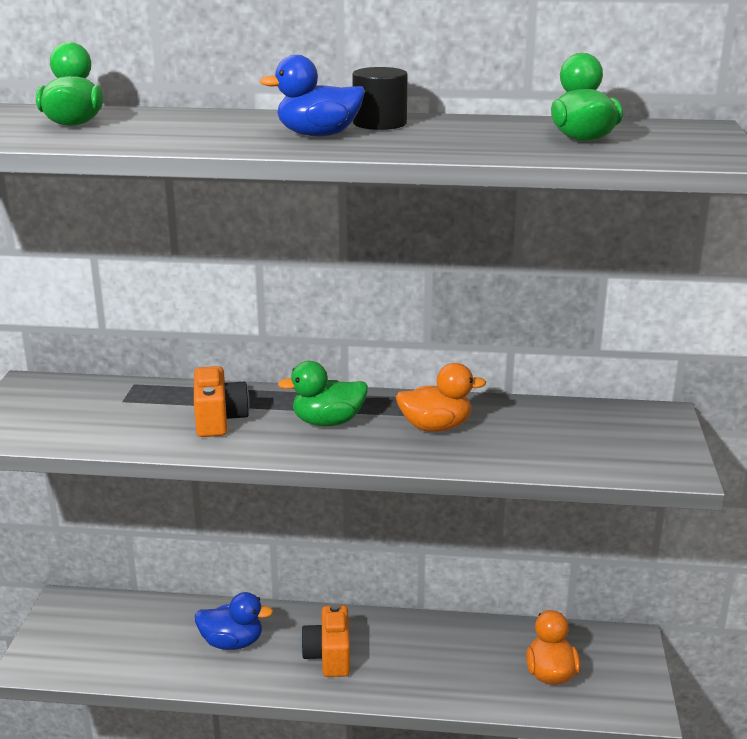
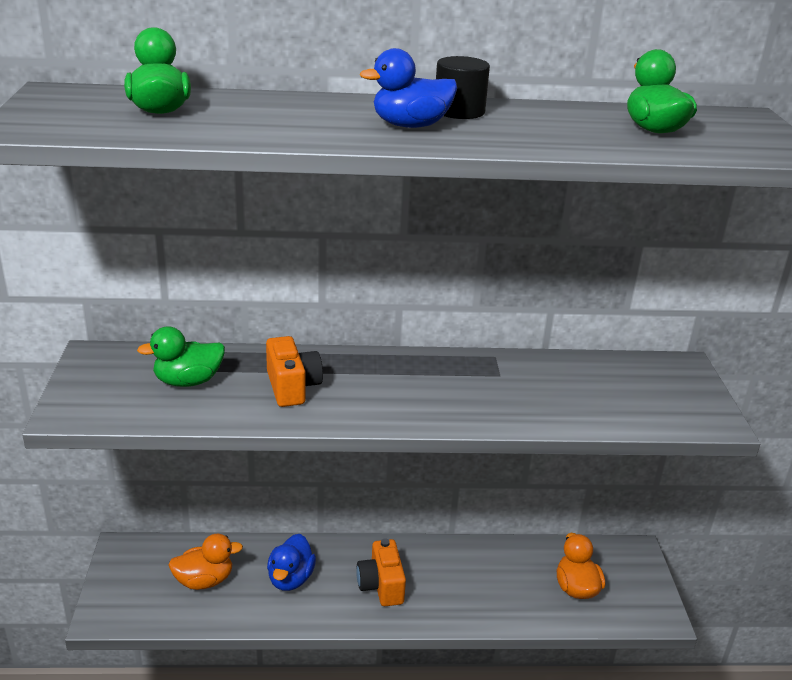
camera: 10 degrees left, 5 degrees up
blue duck [195,592,273,650] -> blue duck turned 105 degrees clockwise [267,534,316,591]
green duck [278,361,368,426] -> green duck moved to [137,326,225,387]
orange duck [396,363,486,432] -> orange duck moved to [168,534,243,590]

